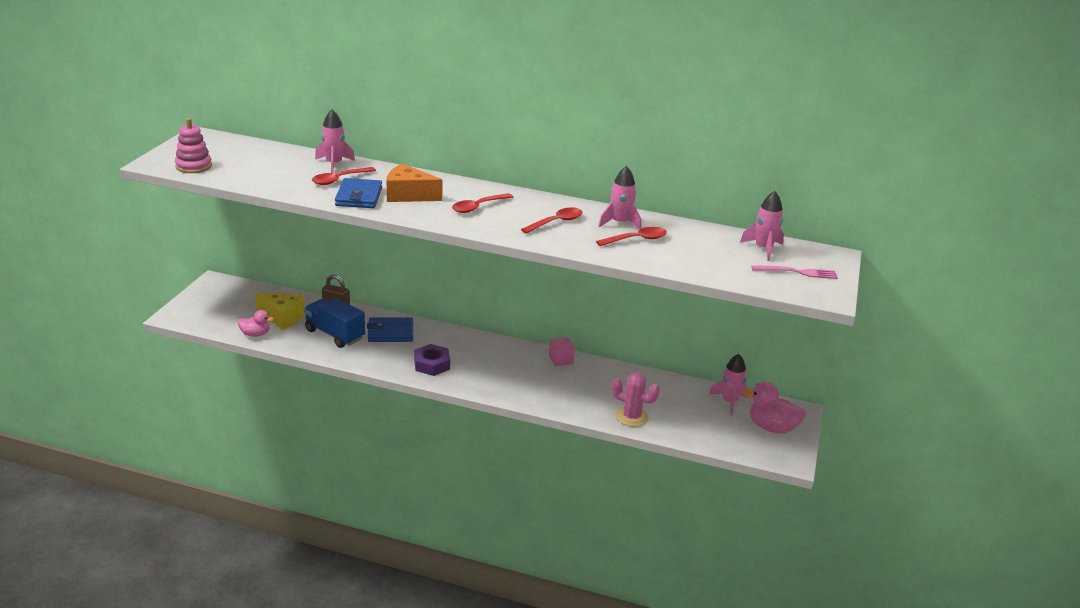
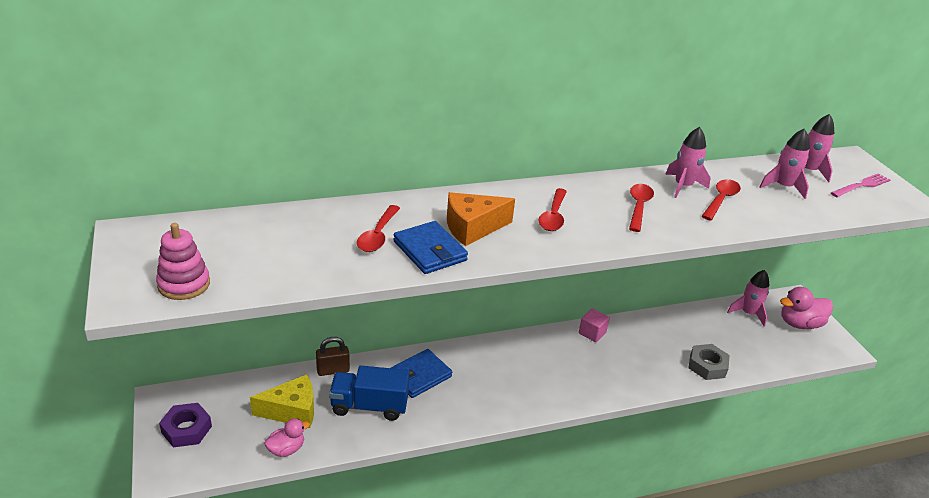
camera: 35 degrees left, 5 degrees up
pink rocket [315,109,355,173] -> pink rocket moved to [760,129,810,199]
purple nut [414,344,450,376] -> purple nut moved to [159,403,212,448]
pink cactus [612,372,660,427] -> grey nut [689,344,730,380]

